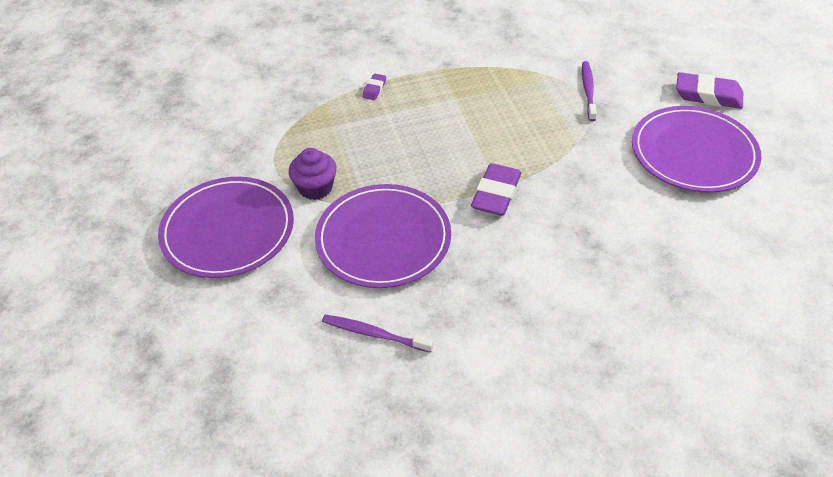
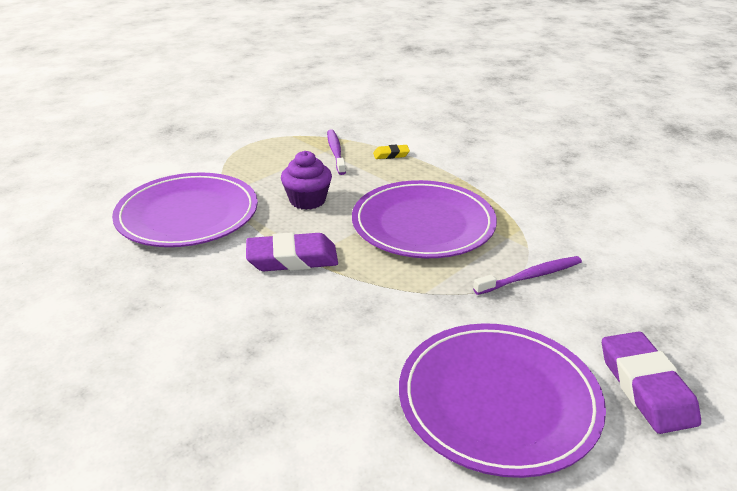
camera: 60 degrees right, 15 degrees down
purple plate [158,177,294,278] -> purple plate moved to [352,180,497,258]
purple cupcake [289,148,337,200] -> purple cupcake moved to [281,151,332,210]
purple toothbrush [322,315,433,353] -> purple toothbrush moved to [327,129,346,175]
purple eraser [362,74,386,100] -> yellow eraser [373,145,410,159]

